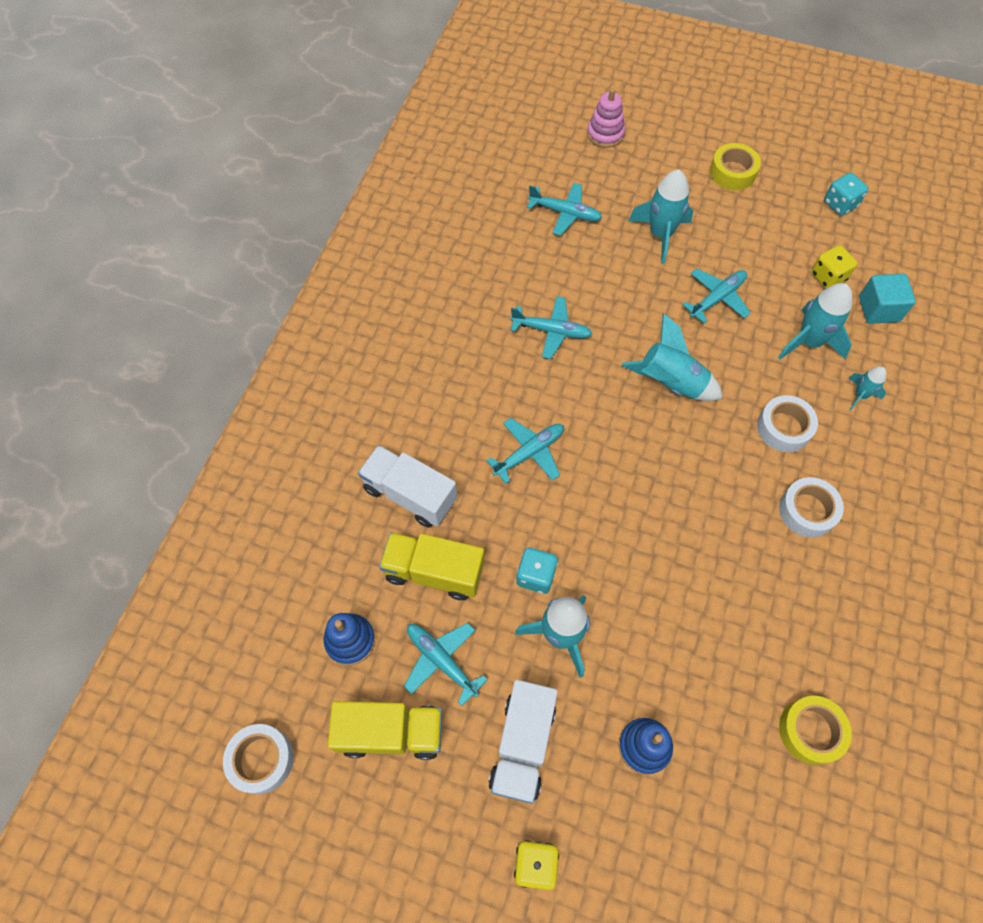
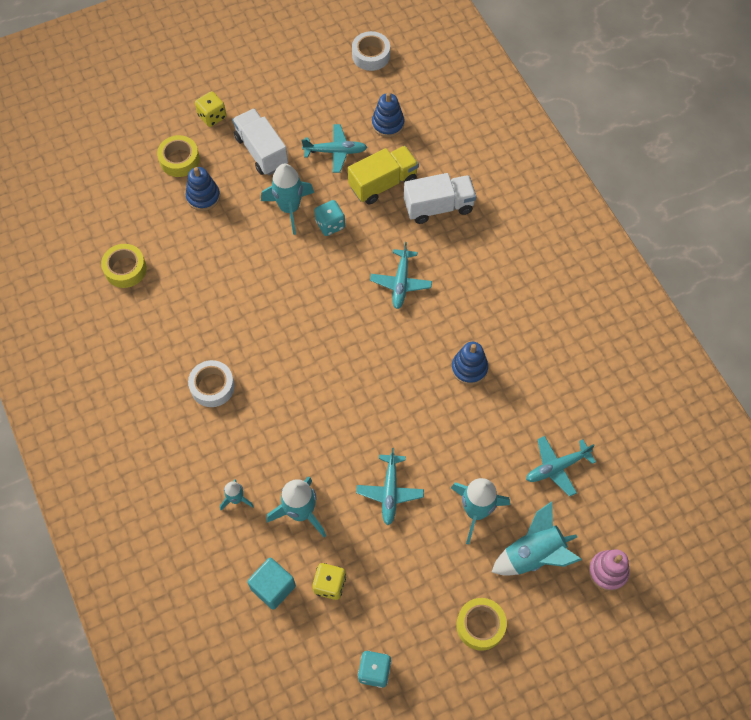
camera: 135 degrees right, 0 degrees up
yellow truck [328,701,442,760] -> none
turquoise plane [510,296,592,359] -> blue stacking toy [451,342,488,385]
turquoise rocket [622,313,723,401] -> turquoise rocket moved to [492,501,582,576]
white tape [757,395,818,452] -> none
none -> yellow tape [157,135,200,177]

